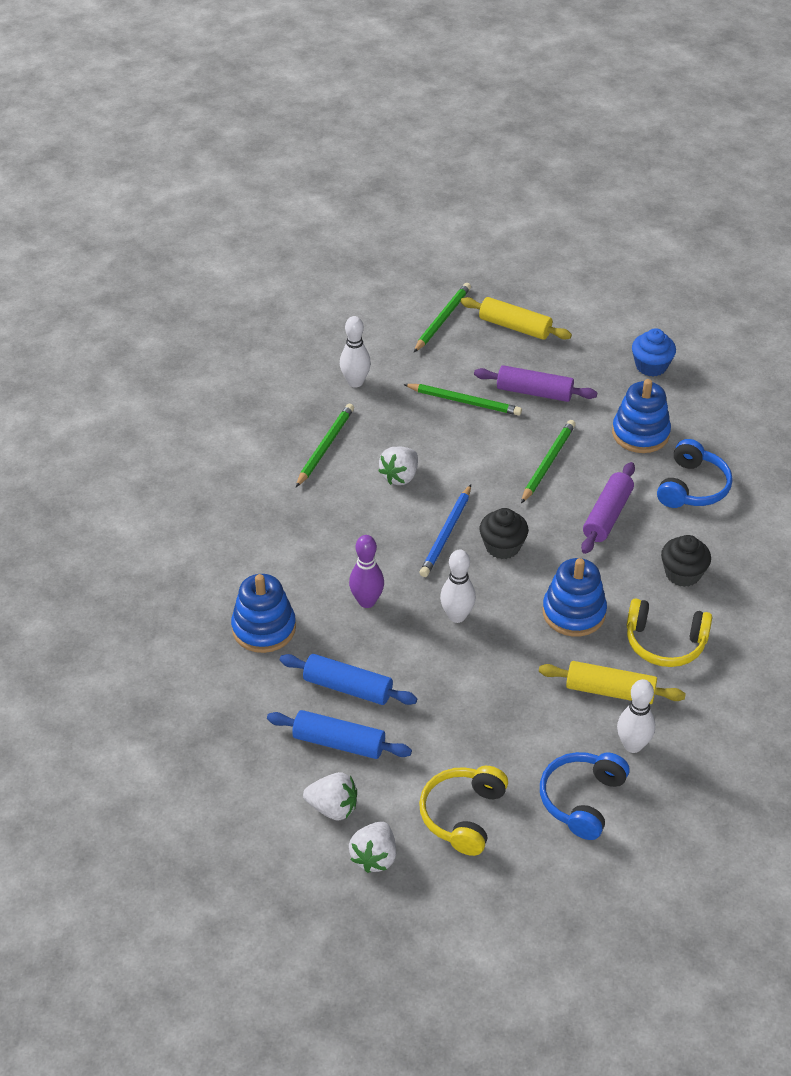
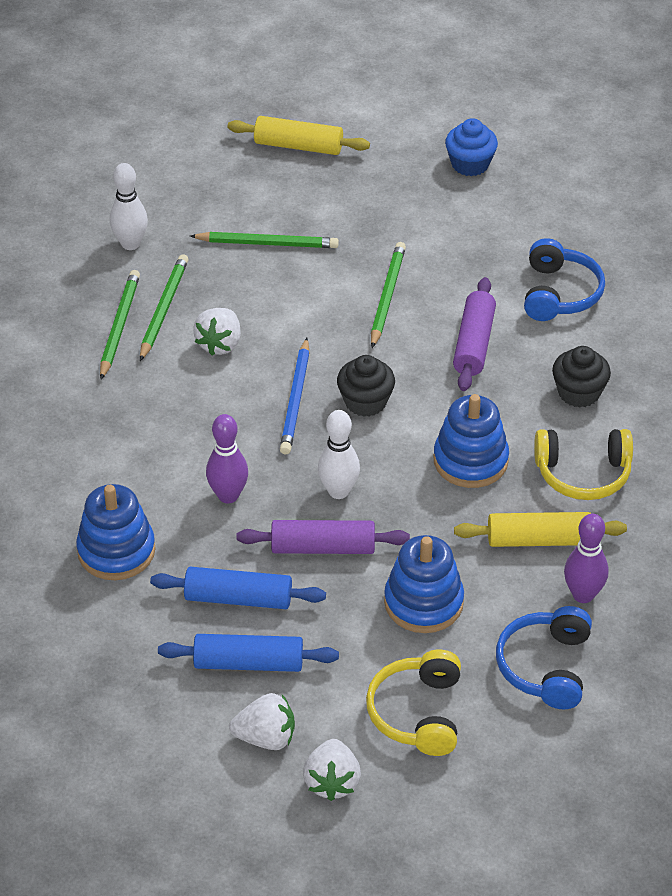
camera: 15 degrees left, 0 degrees up
green pencil [414,283,471,352] -> green pencil moved to [140,254,189,361]
purple rolling pin [474,365,597,402] -> purple rolling pin moved to [237,520,410,554]
blue stacking toy [612,379,671,453] -> blue stacking toy moved to [384,535,464,633]
white bowling pin [617,679,655,753] -> purple bowling pin [564,514,608,603]

